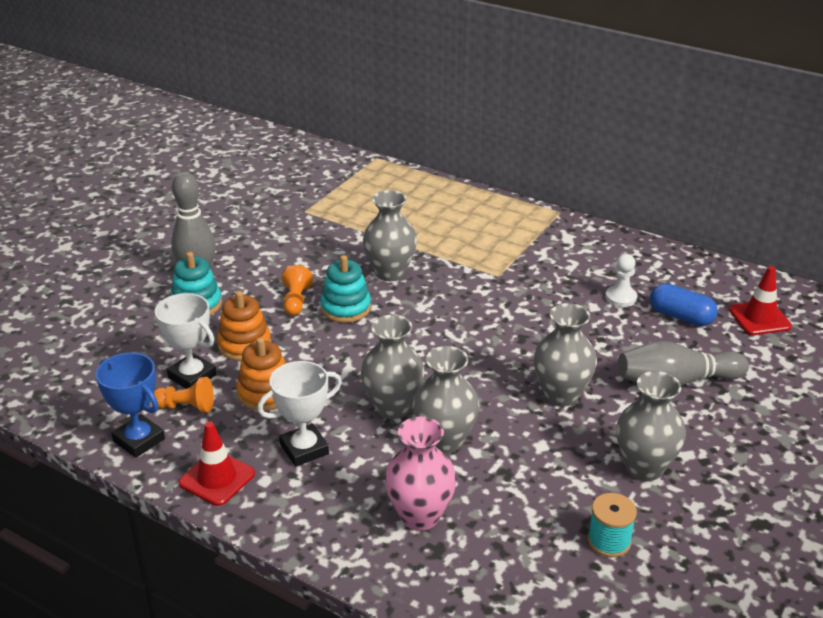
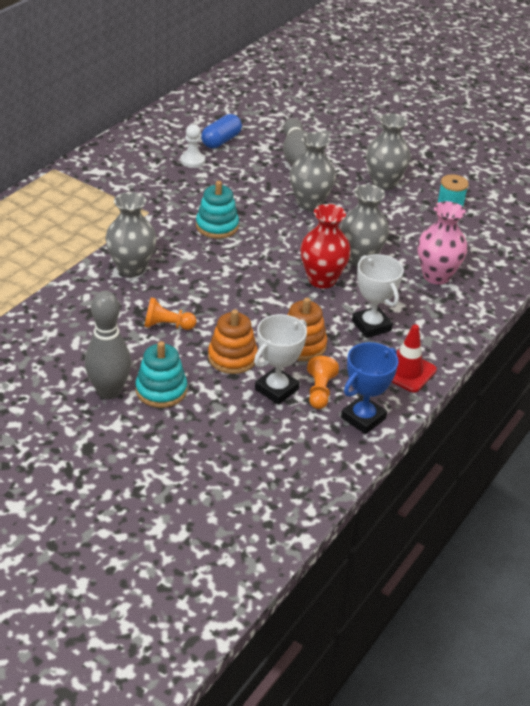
camera: 90 degrees left, 5 degrees up
turquoise stacking toy [320,255,371,323] -> turquoise stacking toy moved to [196,181,239,239]
grey vase [360,315,425,419] -> red vase [300,204,351,288]
red traffic cone [729,266,792,335] -> none

